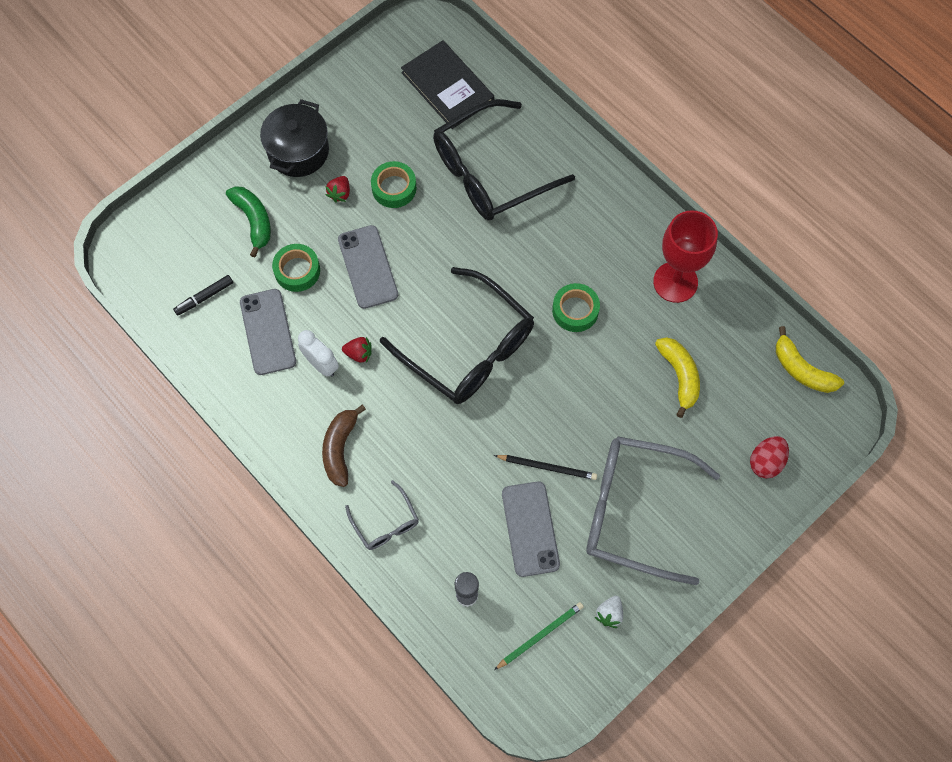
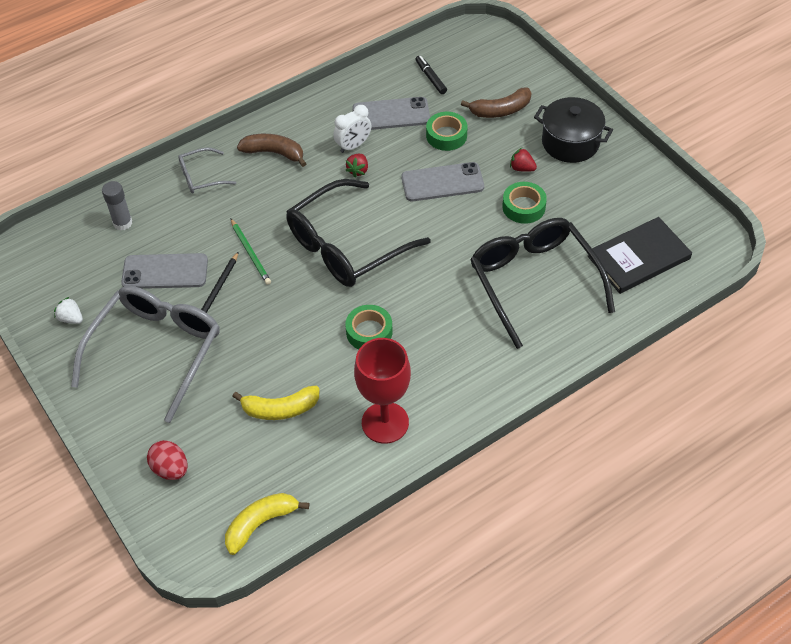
camera: 100 degrees right, 15 degrees down
green banana [226,186,271,257] -> brown banana [461,88,531,118]
green pencil [494,602,584,670] -> green pencil moved to [231,219,271,285]

